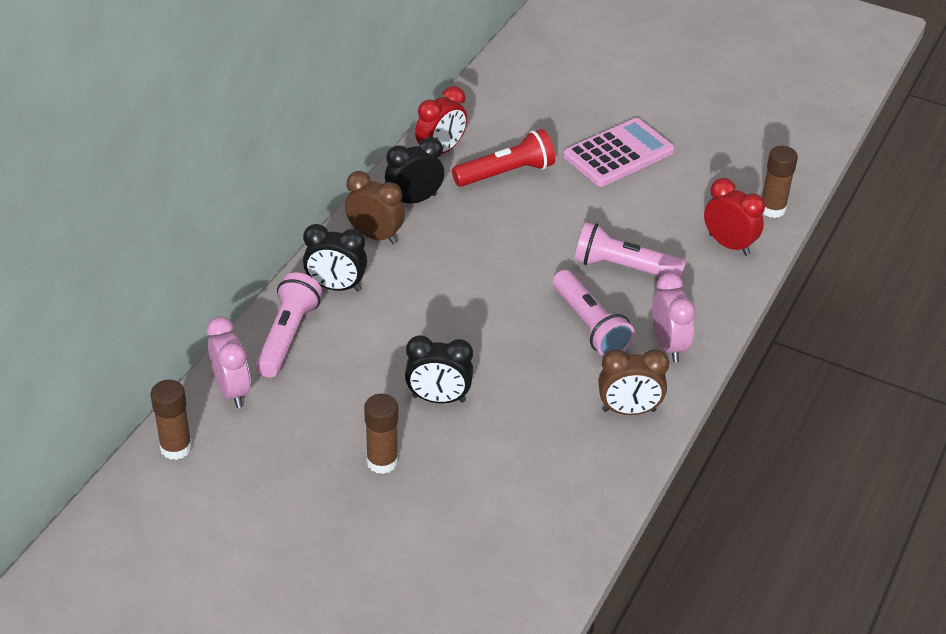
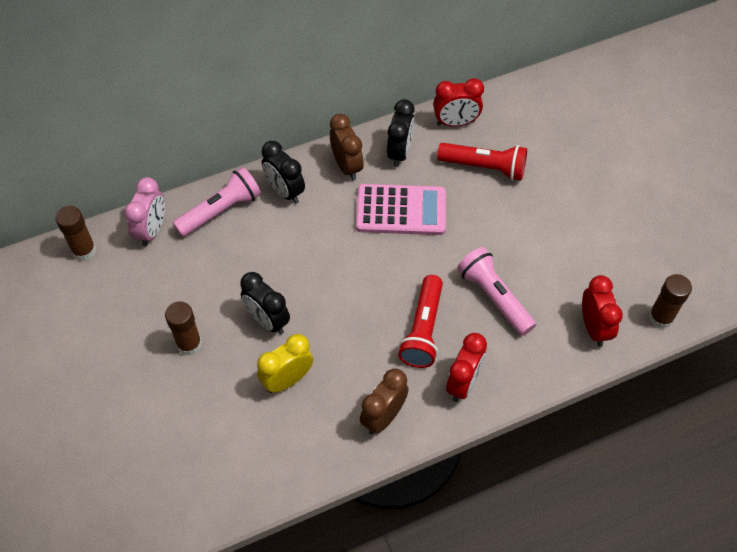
camera: 40 degrees right, 15 degrees up
black clock [385,137,444,204] -> black clock turned 90 degrees clockwise [387,99,415,167]
pink flashlight [553,270,635,357] -> red flashlight [398,275,443,368]
pink calculator [563,118,675,187] -> pink calculator moved to [356,184,446,235]
brown clock [598,349,669,415] -> brown clock turned 90 degrees clockwise [360,368,409,435]
pink clock [652,273,695,362] -> red clock [446,333,487,402]
none -> yellow clock [257,334,313,393]

